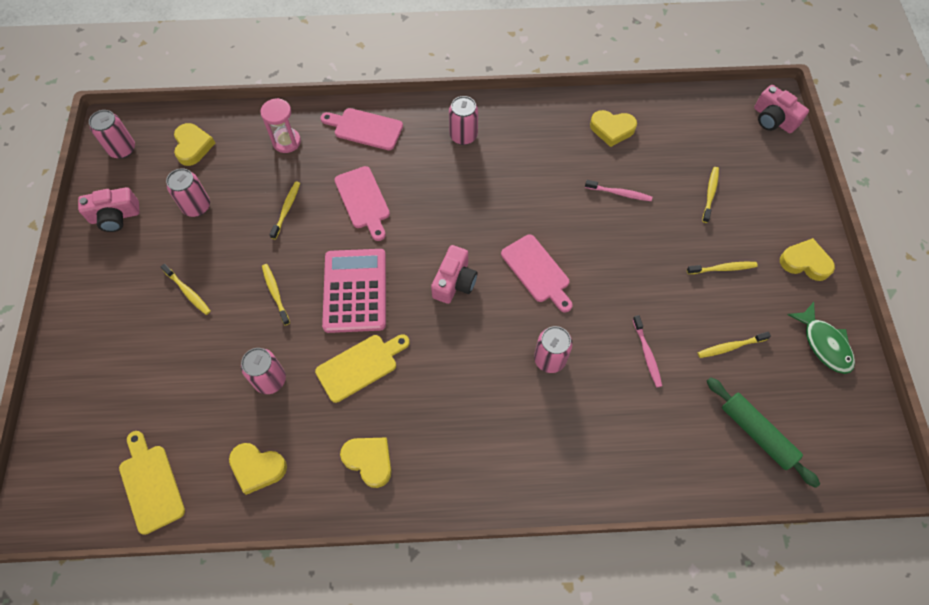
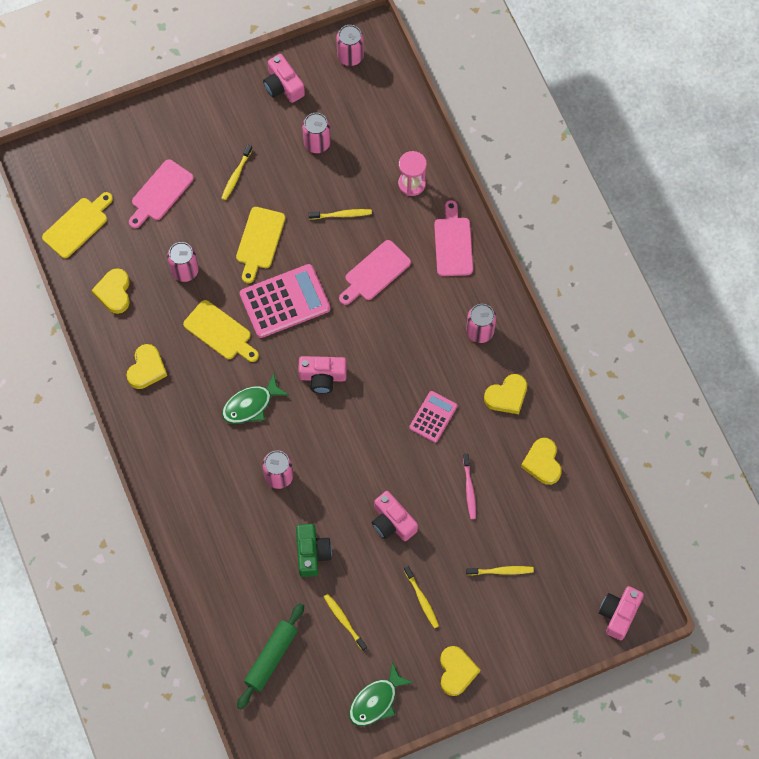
camera: 70 degrees right, 5 degrees up
yellow heart [174,123,215,166] -> yellow heart moved to [484,374,527,414]
yellow toothbrush [262,264,290,325] -> yellow cutting board [236,207,285,283]
pink cutting board [501,234,573,312] -> pink cutting board moved to [129,159,194,228]
pink toothbrush [633,315,662,387] -> green camera [296,524,332,577]
none -> green fish [222,374,289,424]
none -> pink camera [372,491,418,541]
none -> pink calculator [409,391,457,443]

